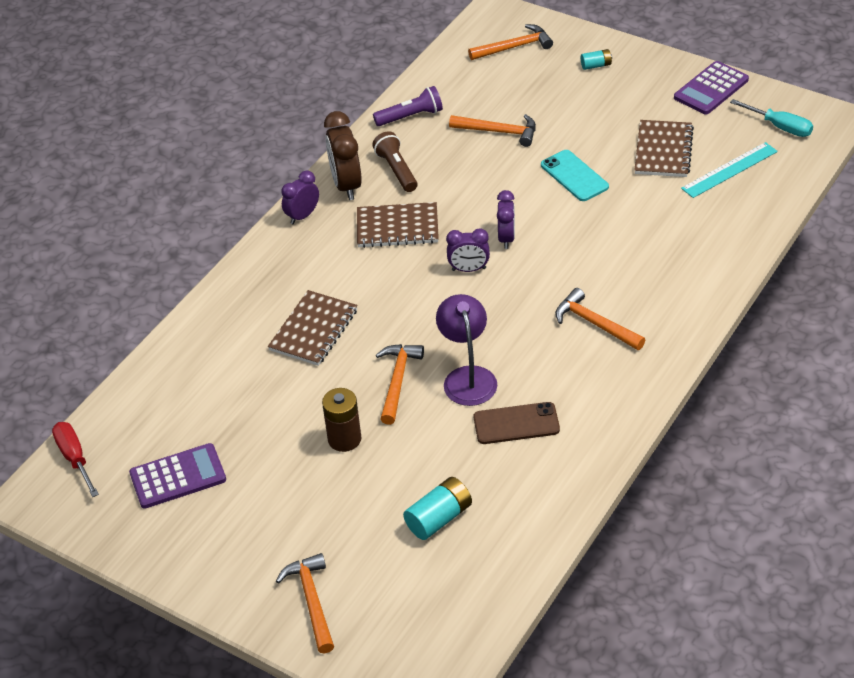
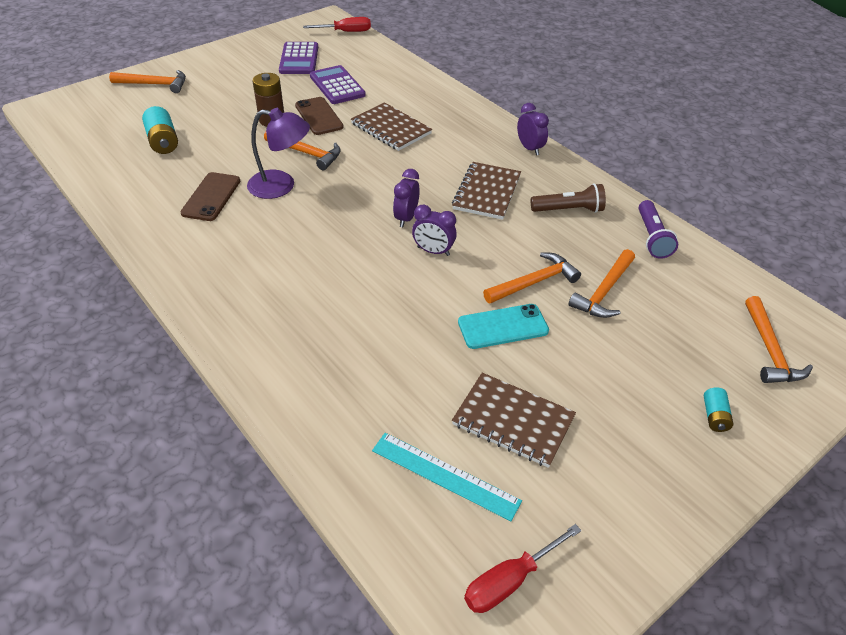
camera: 105 degrees right, 0 degrees up
brown clock [324,111,362,200] -> none
orange hammer [555,288,645,350] -> orange hammer moved to [483,252,581,304]
purple calculator [674,61,749,115] -> purple calculator moved to [310,65,366,104]
turquoise ruler [681,142,778,198] -> turquoise ruler turned 45 degrees counterclockwise [372,433,522,521]
turquoise screwdriver [730,99,813,137] -> red screwdriver [464,524,581,613]
none -> brown phone [295,97,344,135]

